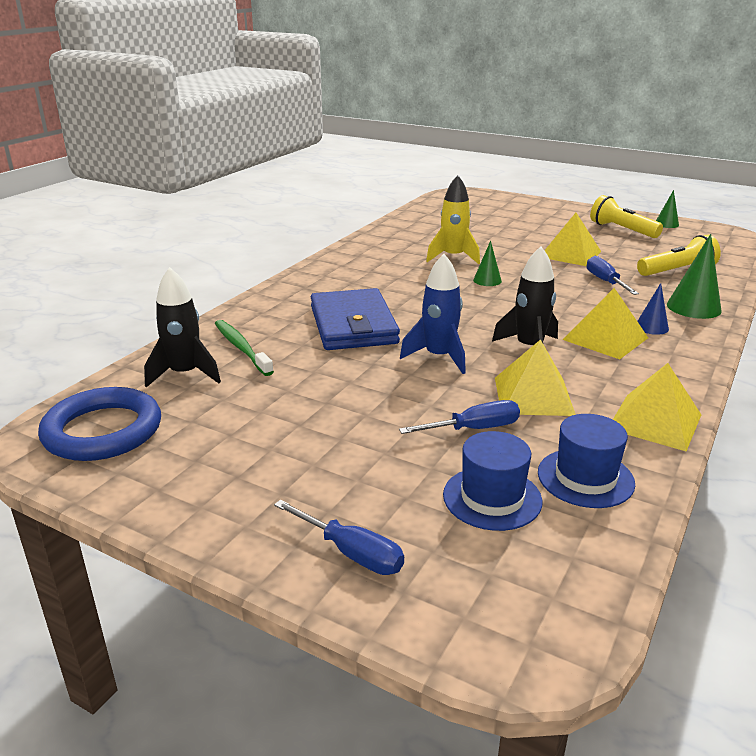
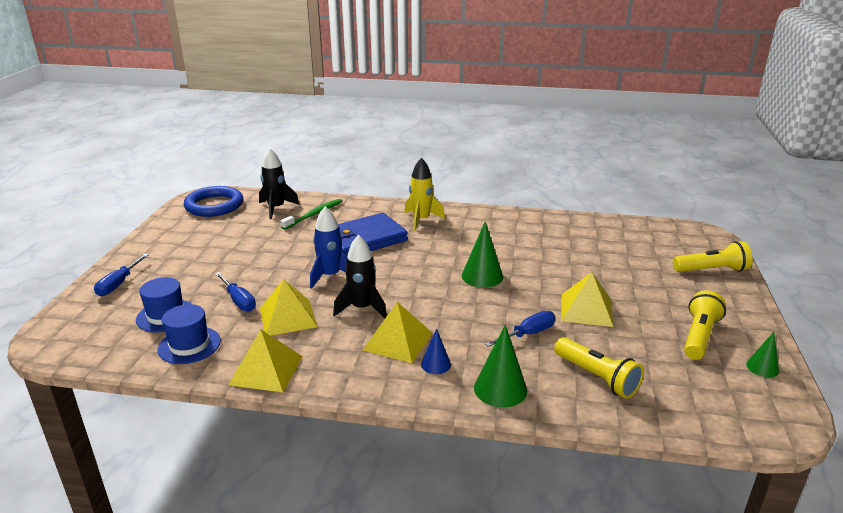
camera: 70 degrees right, 0 degrees up
yellow rocket [426,175,480,264] -> yellow rocket moved to [404,158,445,231]
green cone [473,241,502,286] -> green cone [462,221,503,288], size x1.69
none -> yellow flashlight [673,241,752,272]

